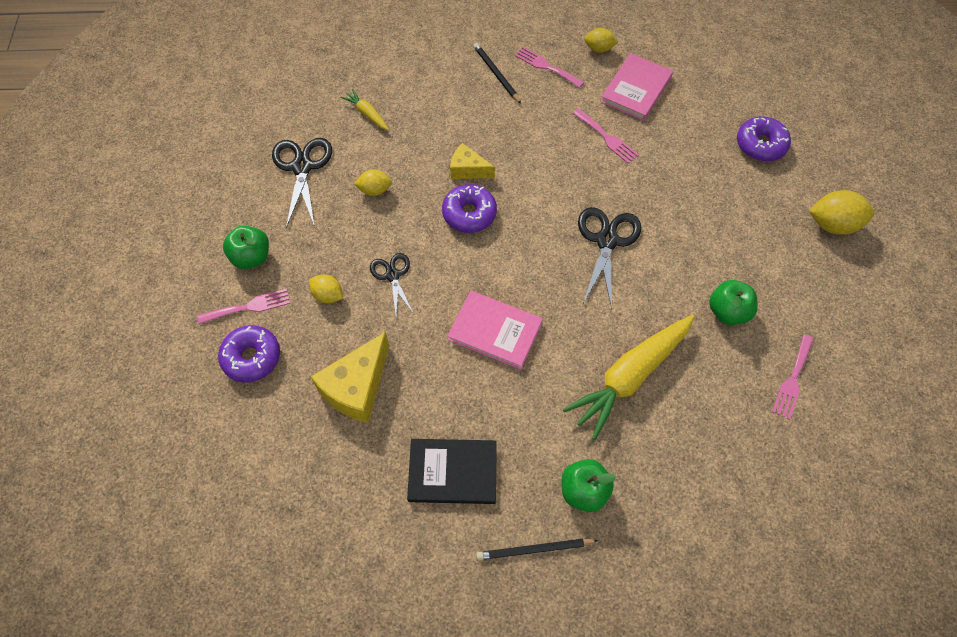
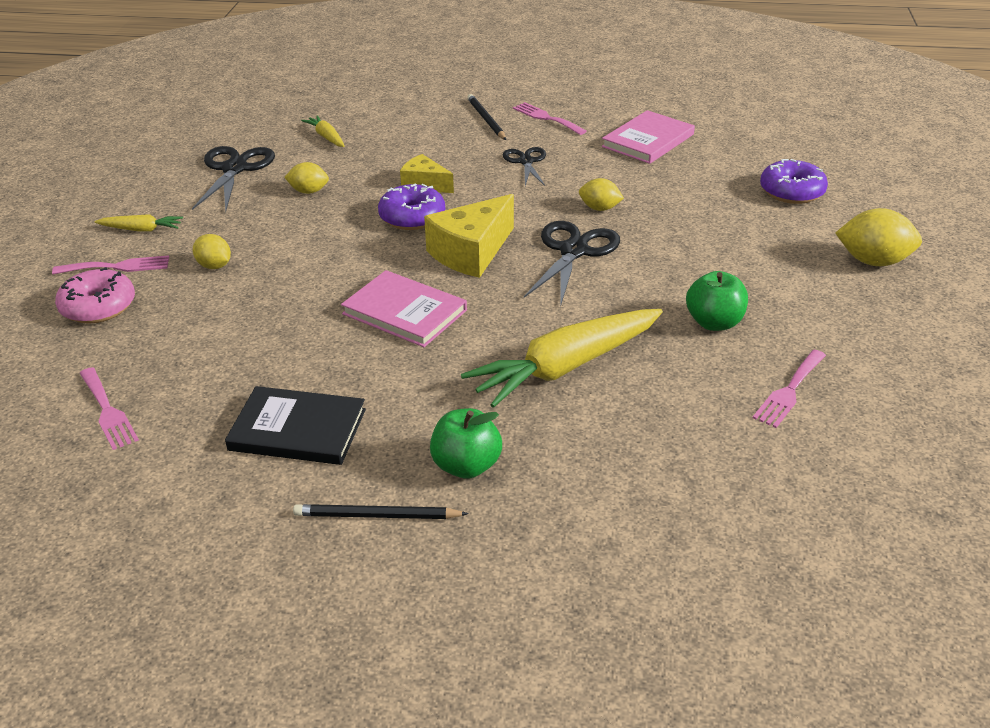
camera: 10 degrees right, 25 degrees down
purple donut [218,325,280,382] -> pink donut [55,267,135,324]
green apple [223,225,269,269] -> yellow carrot [95,214,183,231]
yellow cheese [311,332,389,423] -> yellow cheese moved to [424,194,514,278]
black scissors [370,253,414,316] -> black scissors moved to [503,147,546,186]
pink fork [573,109,639,164] -> pink fork moved to [80,367,139,450]
yellow lemon [584,28,618,53] -> yellow lemon moved to [579,178,624,211]

